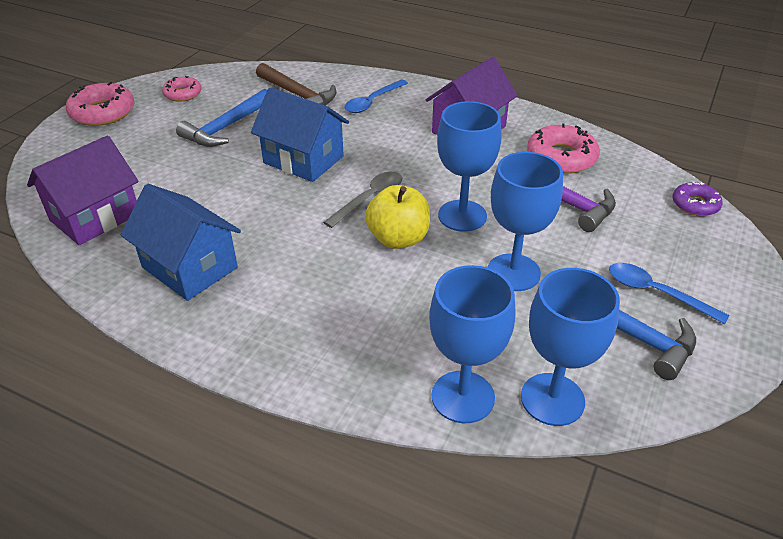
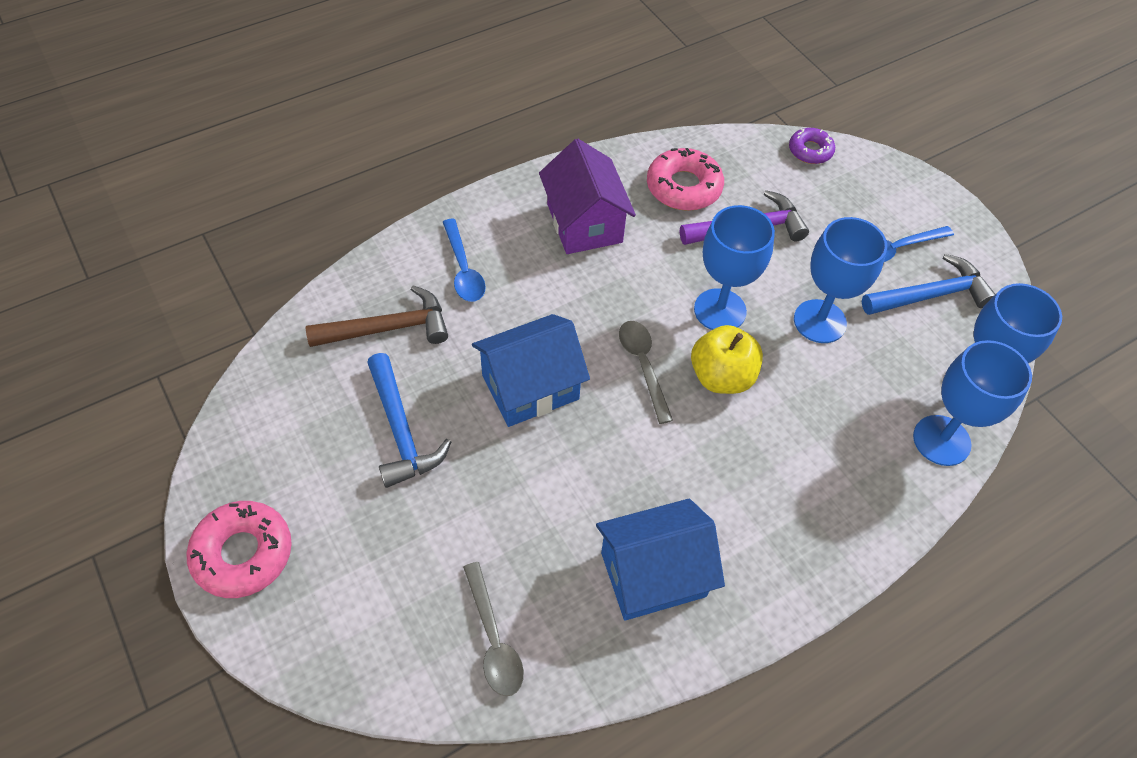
camera: 60 degrees left, 15 degrees up
purple house [27,136,139,245] -> grey spoon [463,562,524,696]
pink donut [162,76,202,102] -> none

